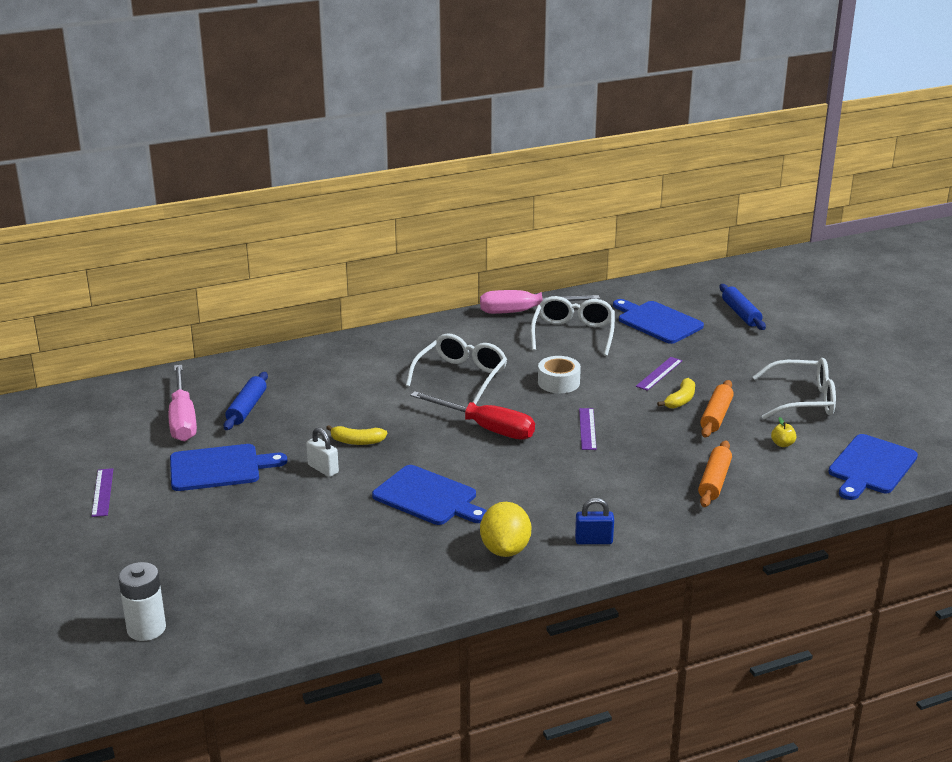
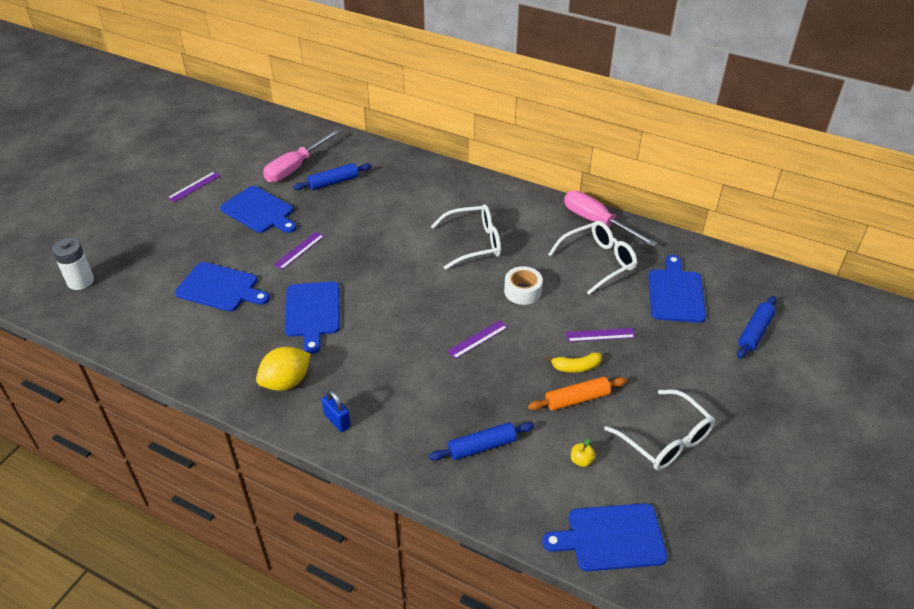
camera: 50 degrees right, 15 degrees up
white padlock [306,427,339,477] -> purple ruler [274,232,324,270]
yellow banana [326,425,387,445] -> none
red screwdriver [410,391,535,440] -> none
orange rolling pin [698,440,732,507] -> blue rolling pin [429,422,534,461]
none -> blue cutting board [175,262,270,312]

